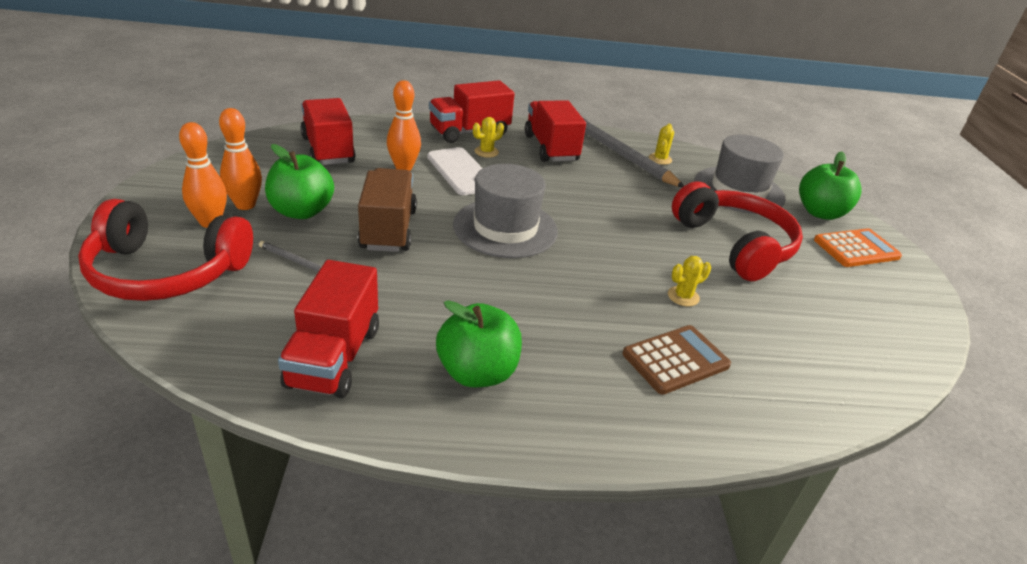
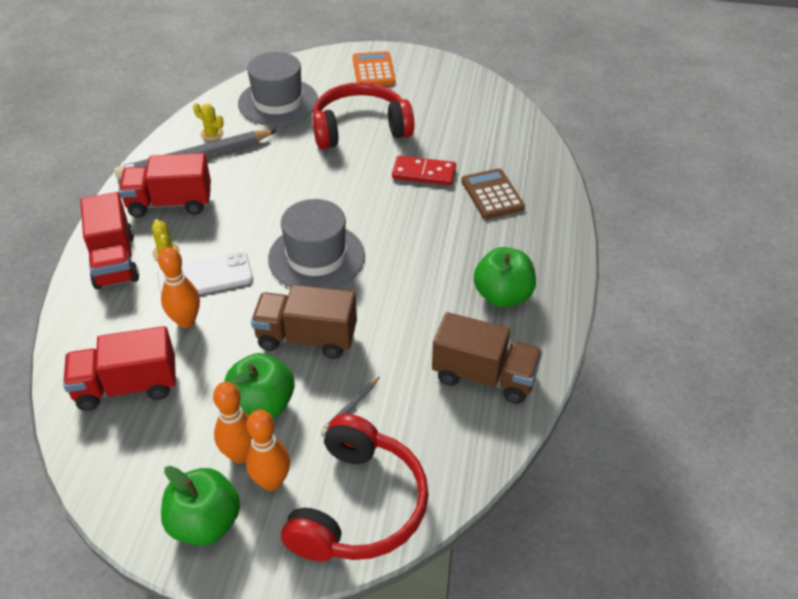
camera: 75 degrees left, 10 degrees up
red truck [278,260,379,398] -> brown truck [432,312,543,404]
yellow cactus [668,256,711,306] -> red domino [392,156,456,185]
green apple [799,152,861,220] -> green apple moved to [161,466,240,546]

